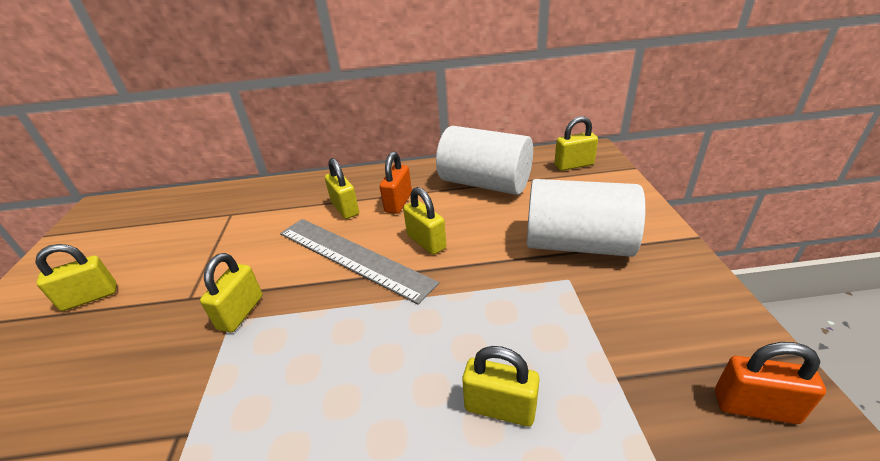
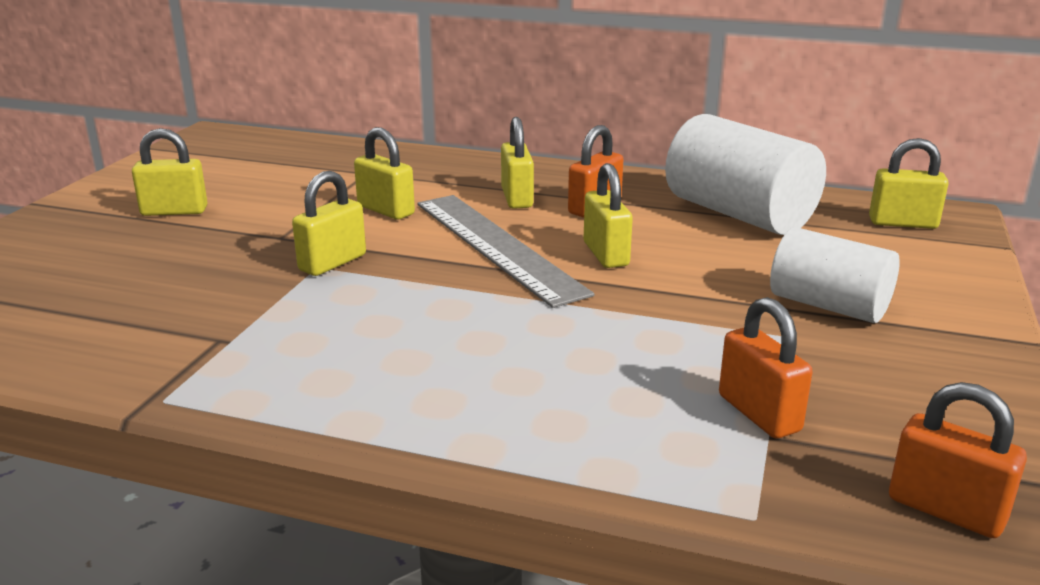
camera: 20 degrees right, 10 degrees down
yellow padlock [462,346,540,427] -> yellow padlock moved to [354,127,415,219]
white cylinder [527,179,646,257] -> white cylinder [770,227,900,323], size x0.66
none -> orange padlock [719,297,813,438]

